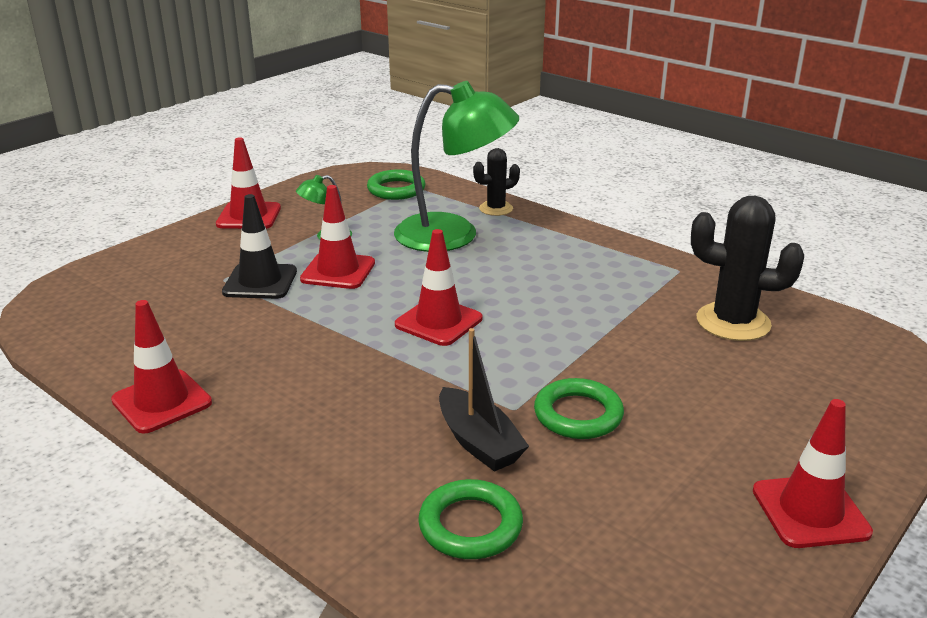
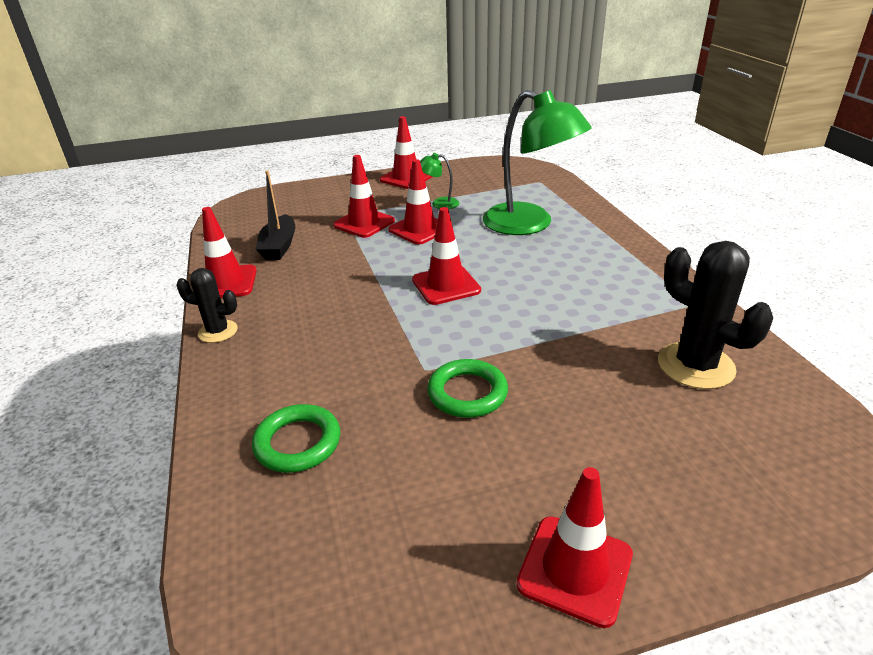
camera: 35 degrees right, 5 degrees up
black traffic cone [222,194,297,299] -> red traffic cone [333,155,395,238]
green ring [367,170,425,200] -> none
black boat [439,328,529,472] -> black boat moved to [256,170,295,260]
black cactus [473,148,520,216] -> black cactus moved to [176,268,237,343]

